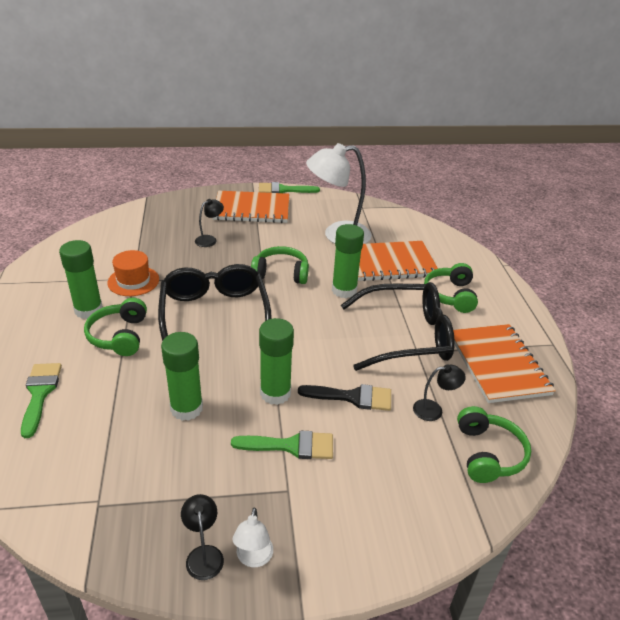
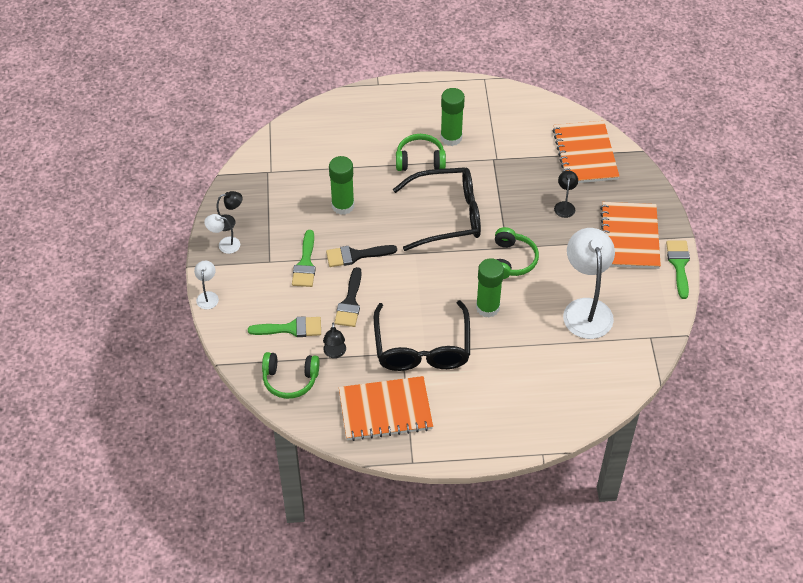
camera: 95 degrees right, 15 degrees up
green brush [21,363,62,438] -> green brush moved to [248,316,321,337]
orange hat [107,250,159,296] -> none
black lamp [195,199,224,247] -> black lamp turned 135 degrees counterclockwise [554,171,578,218]
green glue stick [259,318,294,405] -> black brush [326,245,397,267]
orange notebook [358,241,438,281] -> orange notebook moved to [552,121,620,183]
green headphones [424,263,478,313] -> none
none -> white lamp [194,261,219,309]

